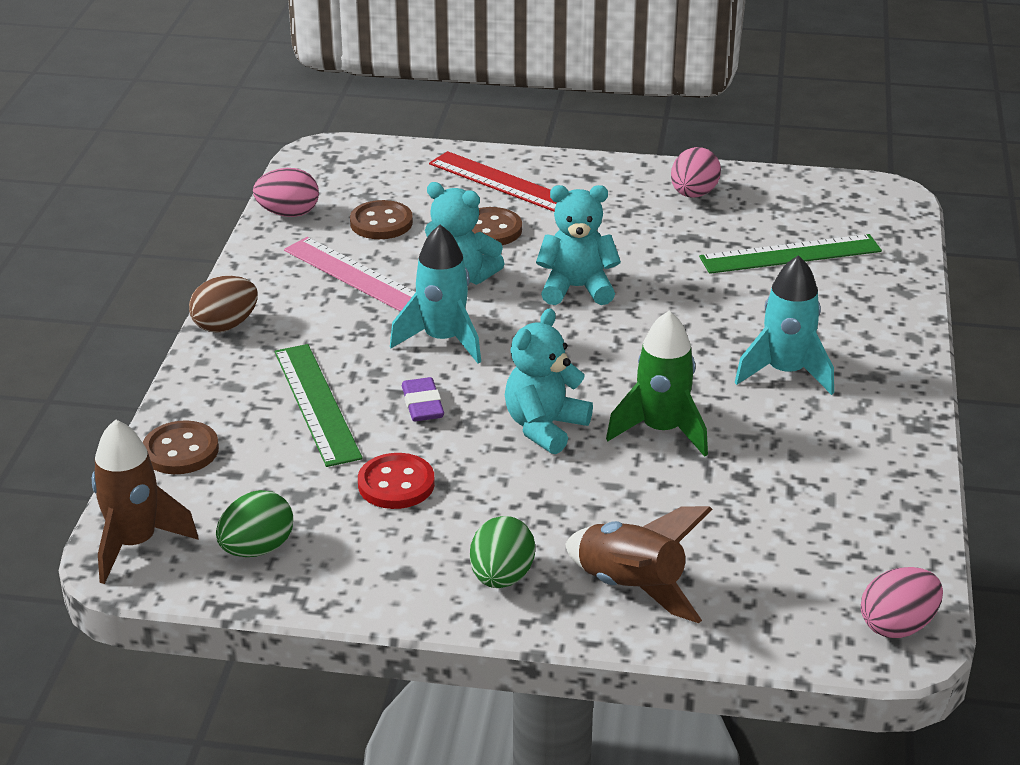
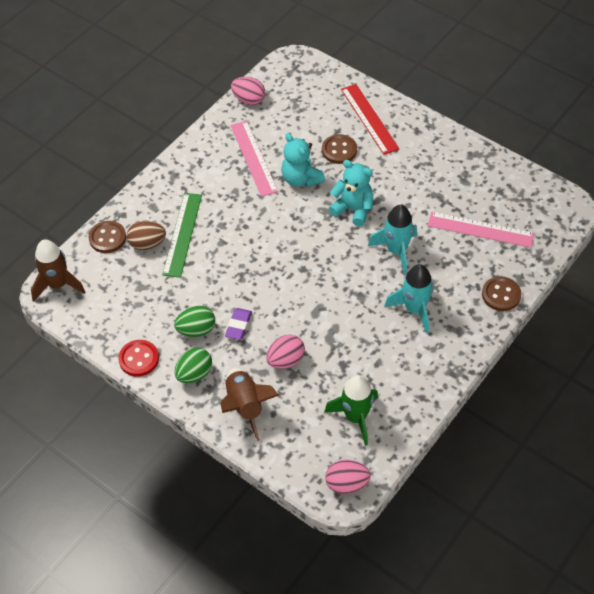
camera: 30 degrees right, 20 degrees up
brown egg [189,276,258,333] -> brown egg moved to [127,221,166,250]
green egg [216,490,293,557] -> green egg moved to [174,306,215,337]
brown button [350,200,413,239] -> brown button moved to [482,276,521,311]
red button [358,453,435,509] -> red button moved to [118,340,159,376]
turquoise rocket [390,225,481,364] -> turquoise rocket moved to [368,205,417,274]
purple eraser [402,377,444,421] -> purple eraser moved to [225,308,252,340]
turquoise teddy bear [505,308,593,454] -> none
green rocket [606,311,708,457] -> green rocket moved to [324,375,378,446]
pink egg [671,147,721,198] -> pink egg moved to [266,335,305,369]
green ruler [699,234,882,274] -> pink ruler [428,212,534,248]

